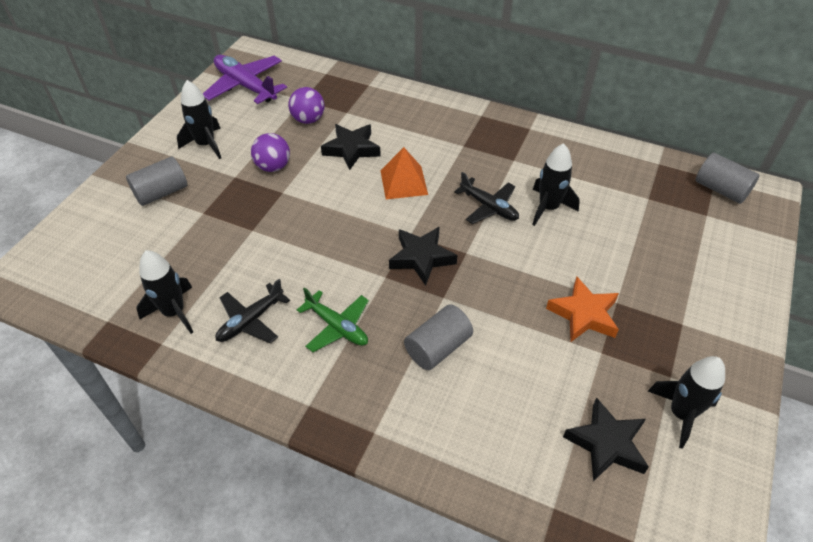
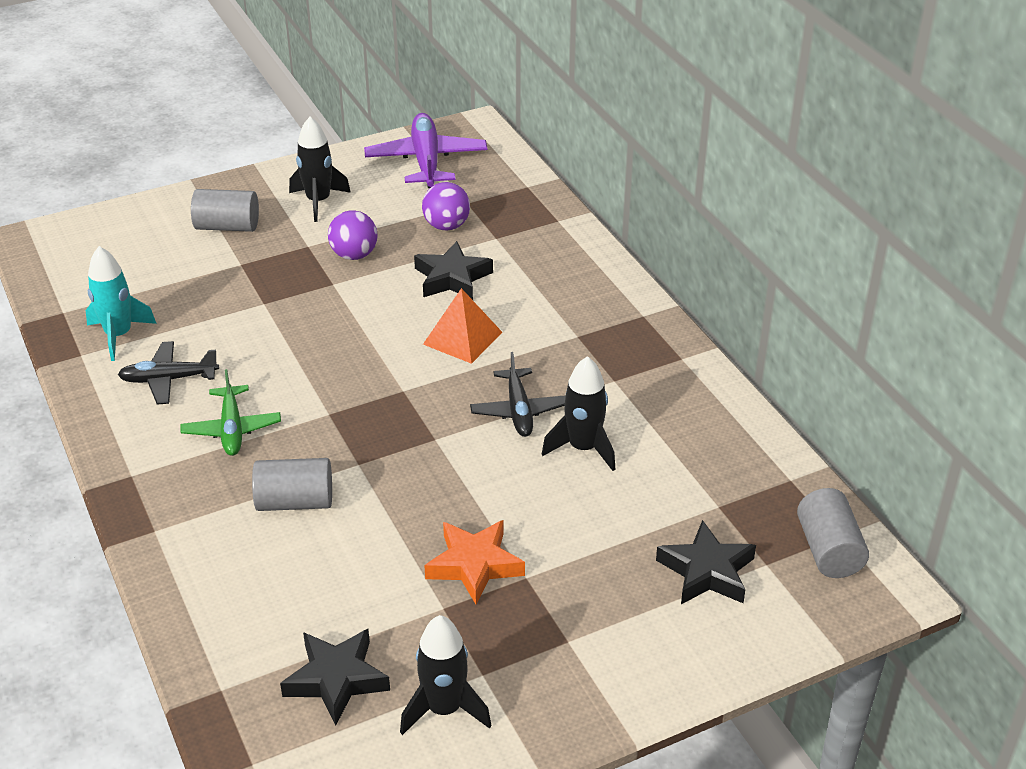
camera: 40 degrees right, 10 degrees down
black rocket [137,250,193,334] -> turquoise rocket [86,246,157,361]
black star [389,227,457,286] -> black star moved to [656,520,756,604]

